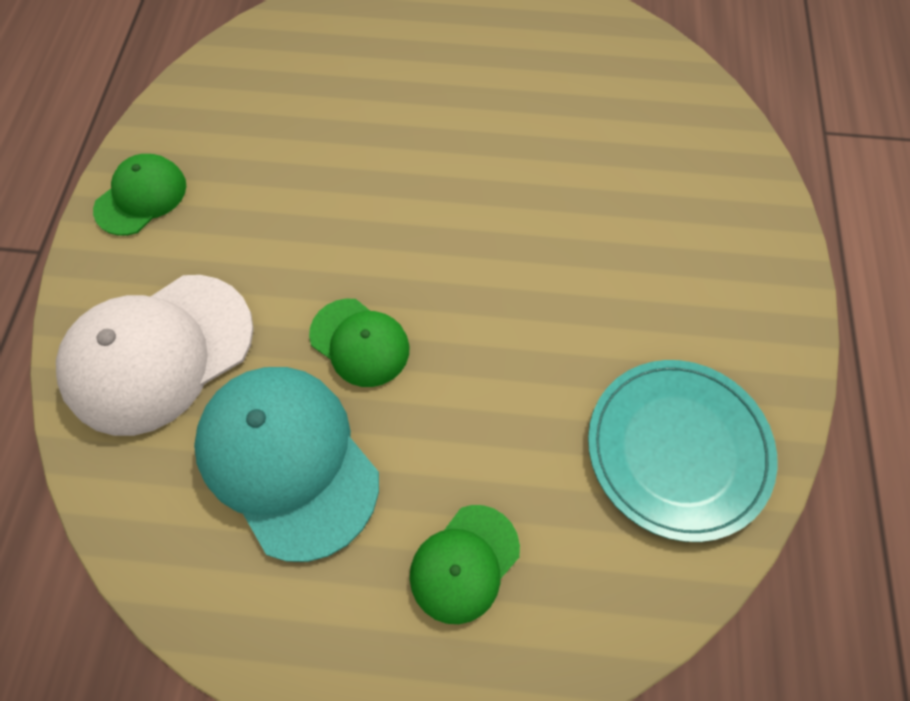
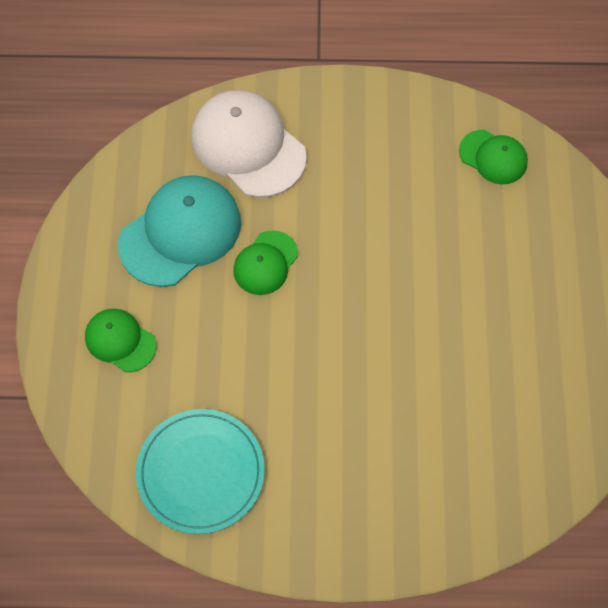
camera: 85 degrees right, 0 degrees up
green cap [93,154,186,236] -> green cap moved to [459,130,528,184]

